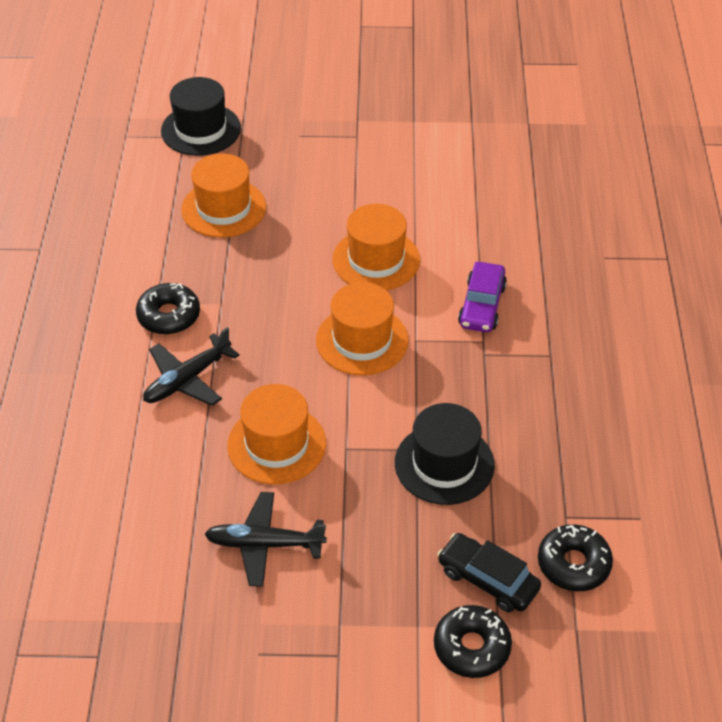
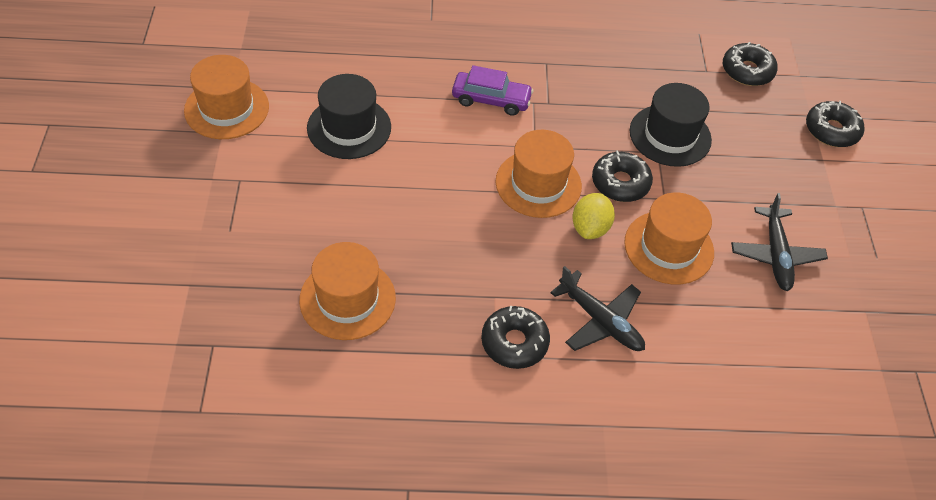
camera: 95 degrees left, 5 degrees up
black hat [161,77,241,156] -> black hat moved to [307,74,391,159]
orange hat [332,204,420,290] -> orange hat moved to [184,55,269,139]
black car [437,533,541,612] -> none
none -> yellow lemon [572,193,615,239]
none -> black donut [592,151,653,202]

